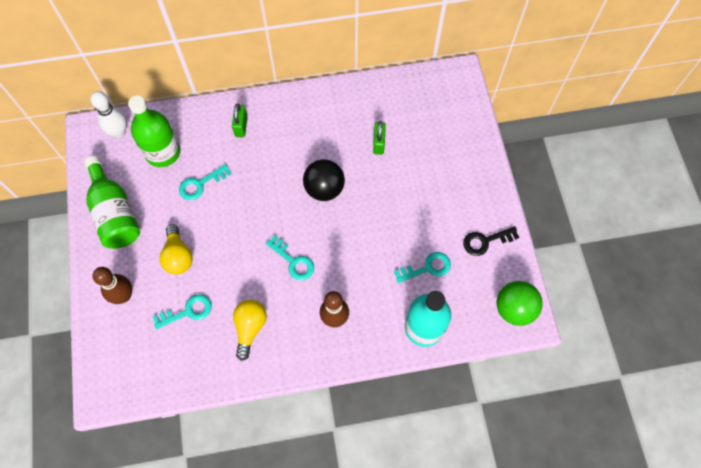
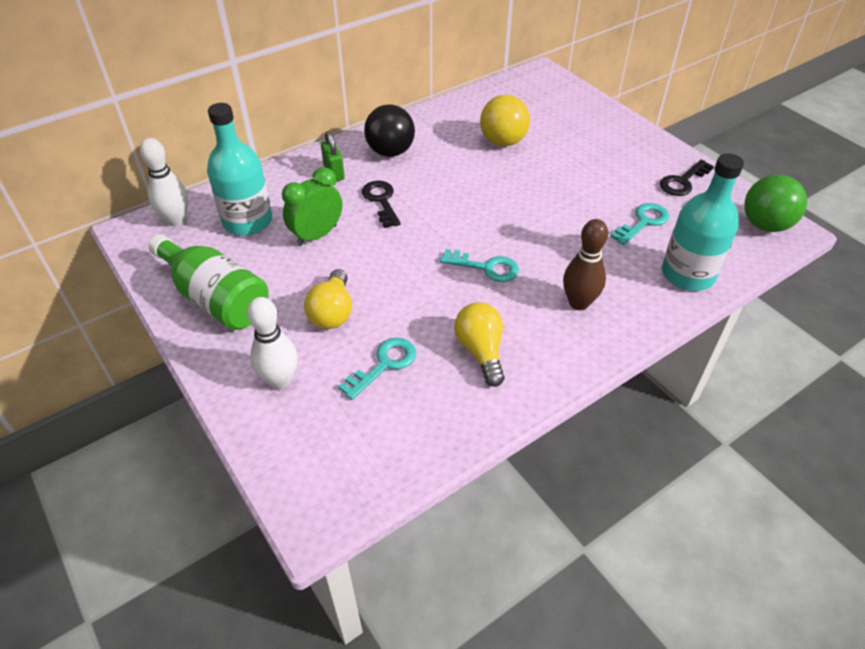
camera: 25 degrees left, 20 degrees down
brown bowling pin [93,267,132,304] -> white bowling pin [247,297,298,389]
green bottle [128,95,181,167] -> turquoise bottle [207,103,272,236]
yellow light bulb [160,224,193,275] -> yellow light bulb turned 45 degrees clockwise [304,269,352,329]
turquoise key [179,164,232,200] -> green clock [282,167,342,246]
black ball [303,159,345,201] -> black ball moved to [364,104,415,157]
green padlock [373,121,386,155] -> yellow ball [480,95,530,146]
none -> black key [362,181,401,228]

